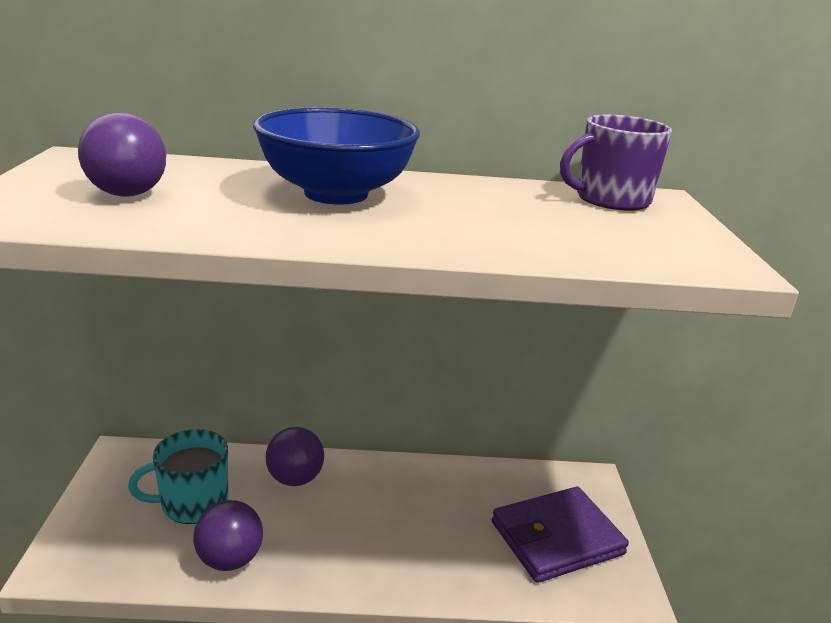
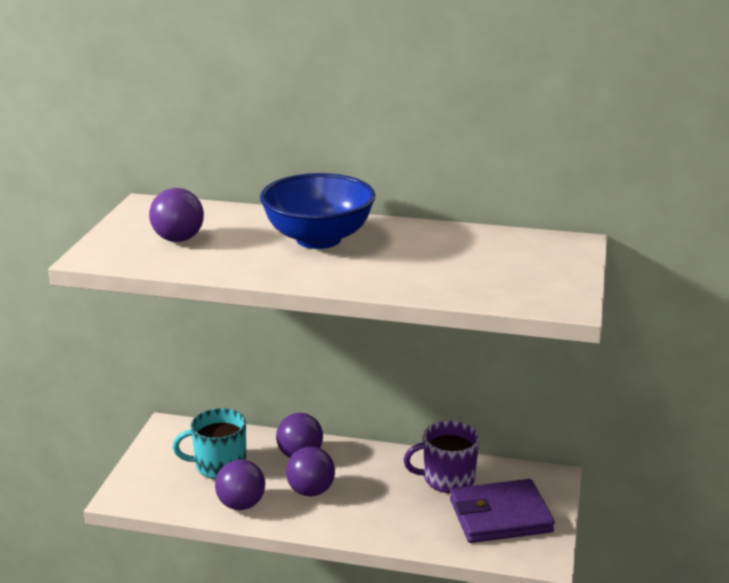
camera: 15 degrees right, 0 degrees up
purple mug [560,114,672,210] -> purple mug moved to [403,421,480,493]
none -> purple ball [286,446,335,496]

